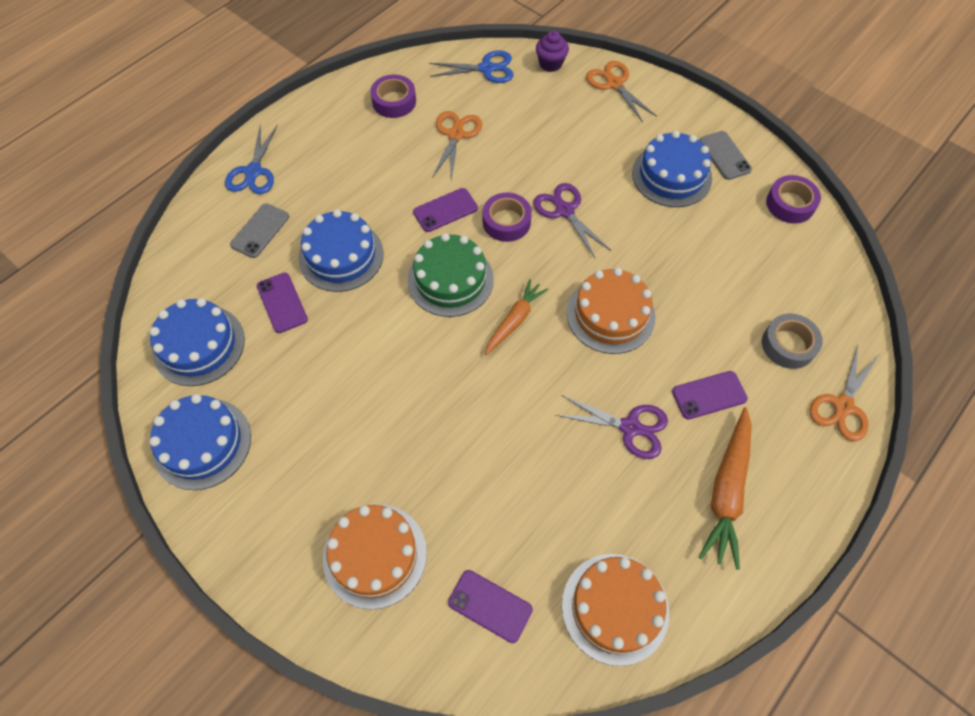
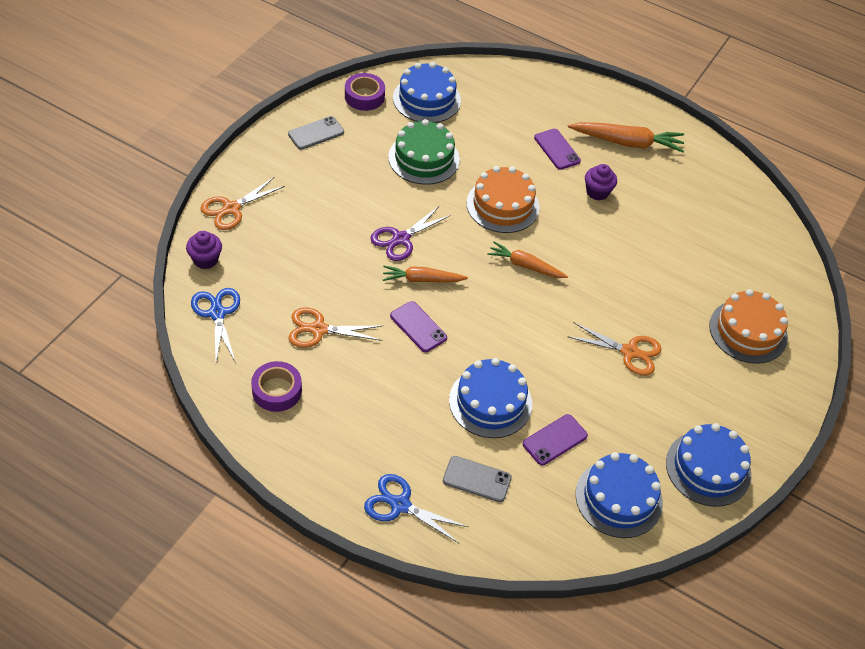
camera: 105 degrees left, 10 degrees down
blue scissors [225,124,278,194] -> blue scissors turned 150 degrees counterclockwise [364,474,468,543]
green cake [407,233,494,317] -> green cake moved to [388,119,460,185]
purple phone [448,570,533,643] -> none
purple tape [483,192,532,242] -> orange carrot [383,266,468,282]
purple scissors [556,395,668,459] -> purple cupcake [585,164,617,200]
orange cake [562,554,669,666] -> none
blue cake [632,131,712,207] -> blue cake moved to [393,62,461,123]
grey tape [762,313,823,369] -> none
orange scissors [810,345,879,441] -> orange scissors moved to [567,322,662,376]

